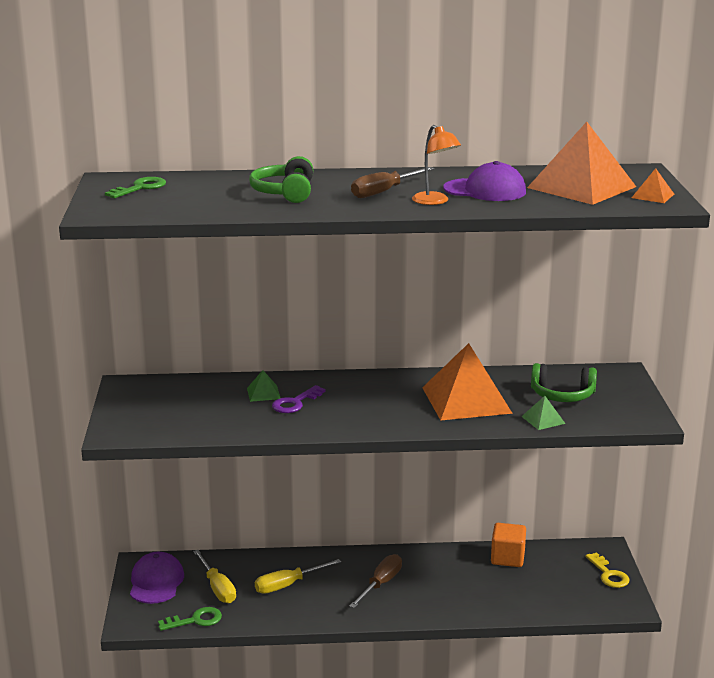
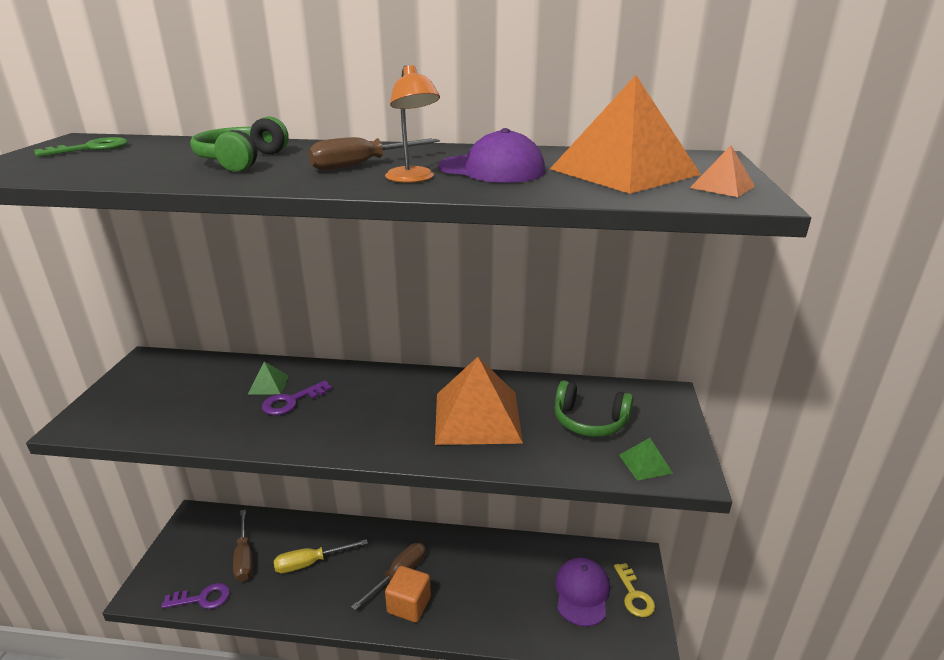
camera: 10 degrees right, 5 degrees up
purple cap [130,552,184,604] -> purple cap moved to [555,558,610,627]
green key [158,607,222,631] -> purple key [161,583,230,609]
yellow screwdriver [193,550,236,603] -> brown screwdriver [233,509,253,582]
orange cube [491,523,526,567] -> orange cube moved to [385,566,431,622]
green pyramid [521,396,566,430] -> green pyramid moved to [619,438,673,481]

